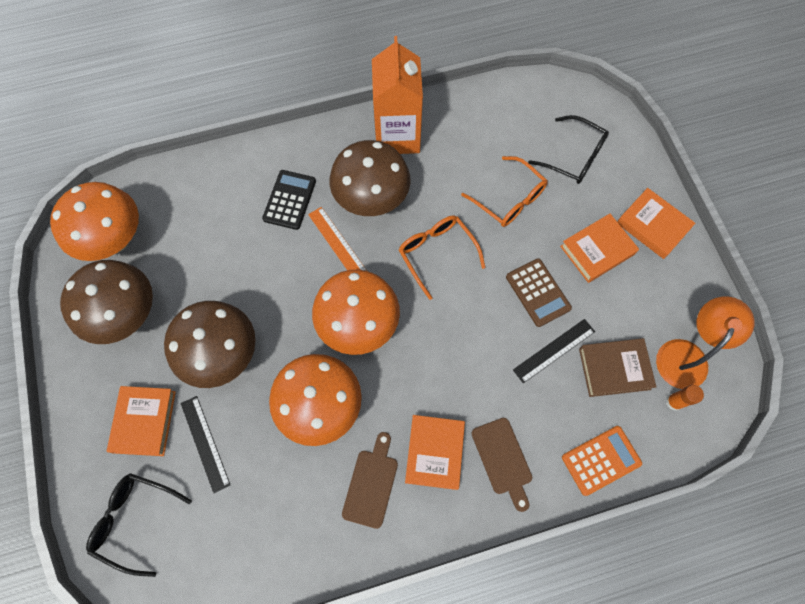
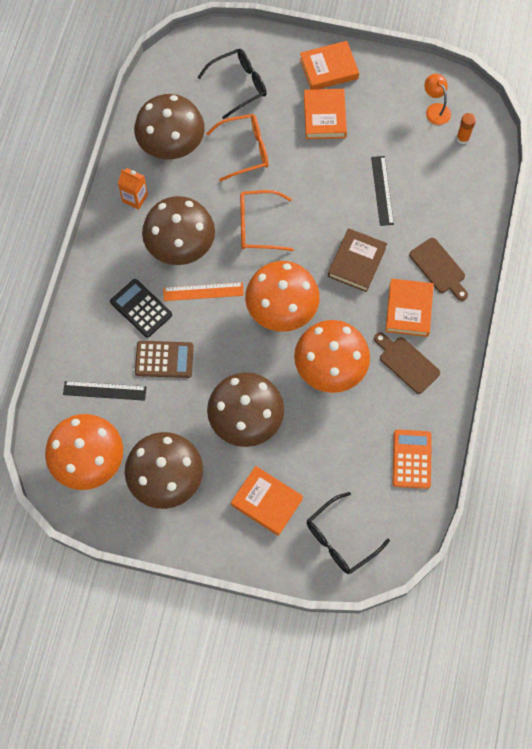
camera: 60 degrees left, 0 degrees up
black ruler [181,396,230,493] -> black ruler moved to [63,381,147,401]
orange carton [372,36,423,154] -> orange carton [118,168,148,210], size x0.47
orange book [405,415,465,490] -> orange book turned 60 degrees clockwise [385,279,434,337]
brown cutting board [471,418,532,512] -> brown cutting board turned 45 degrees clockwise [409,238,468,301]
brown calculator [506,258,572,327] -> brown calculator moved to [135,341,194,378]
orange calculator [562,426,642,496] -> orange calculator moved to [392,430,432,489]
brown book [579,338,656,397] -> brown book moved to [328,228,387,292]
orange lamp [656,297,755,389] -> orange lamp [424,74,451,125], size x0.61
none -> brown mushroom [134,94,205,160]

